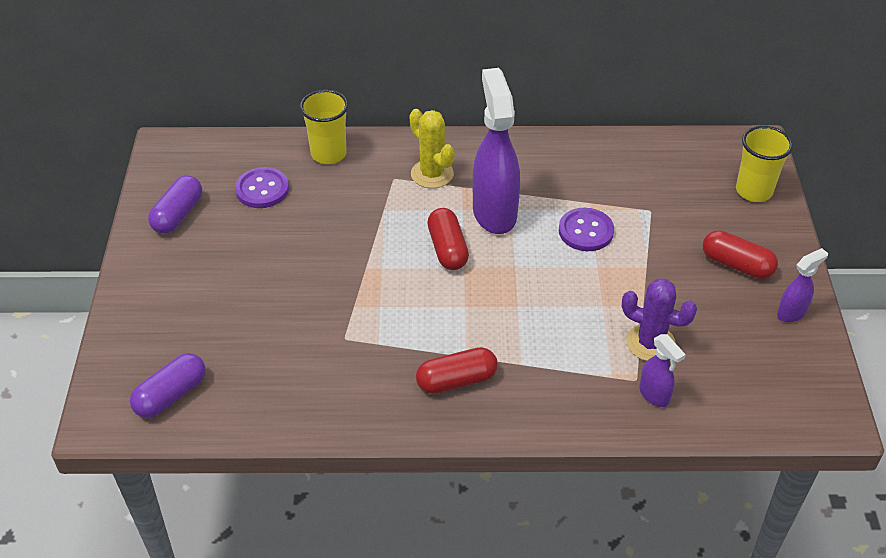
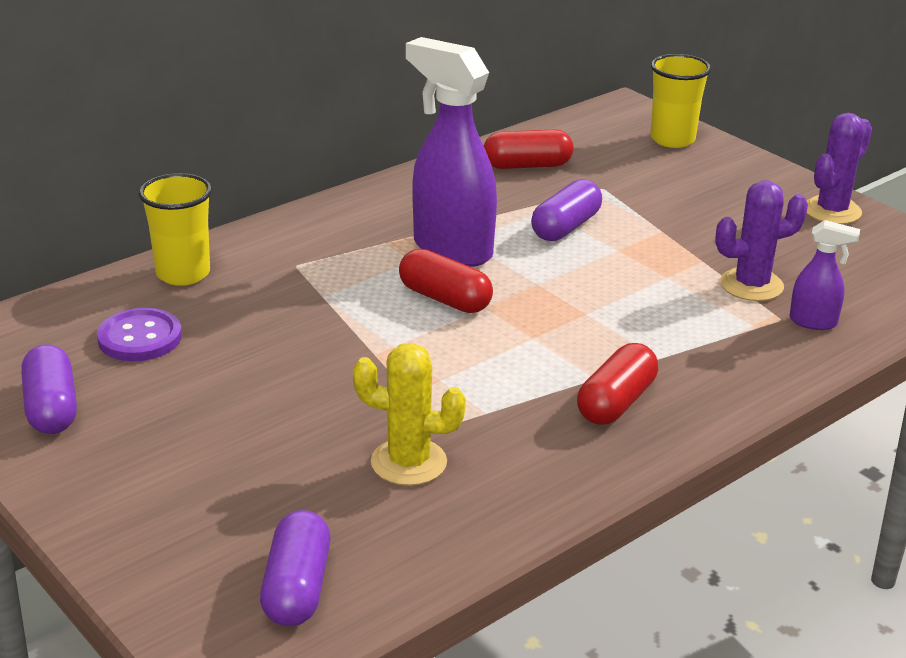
camera: 40 degrees left, 15 degrees down
yellow cactus [409,109,455,188] -> yellow cactus moved to [353,343,466,486]
purple button [559,208,614,251] -> purple capsule [531,179,602,241]
red capsule [703,230,778,279] -> red capsule moved to [484,129,574,169]
purple spray bottle [777,248,828,322] -> purple cactus [806,113,872,224]

